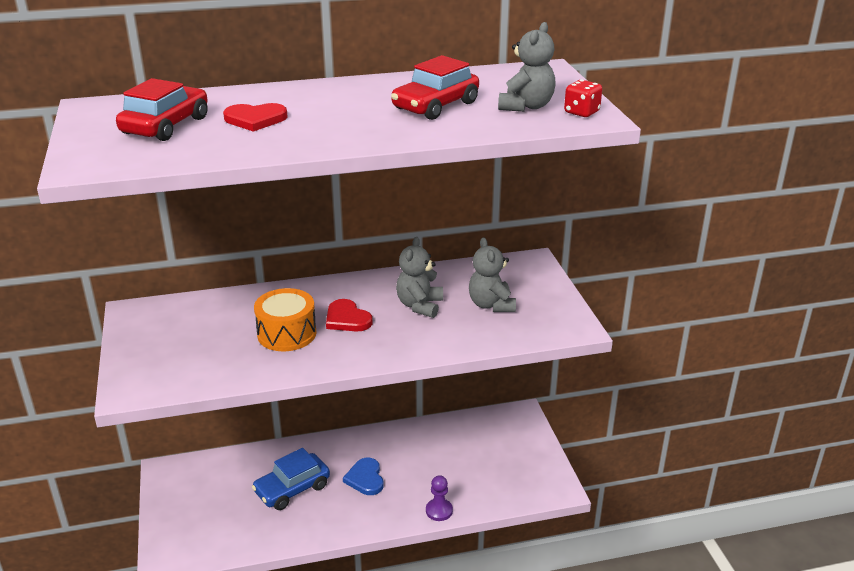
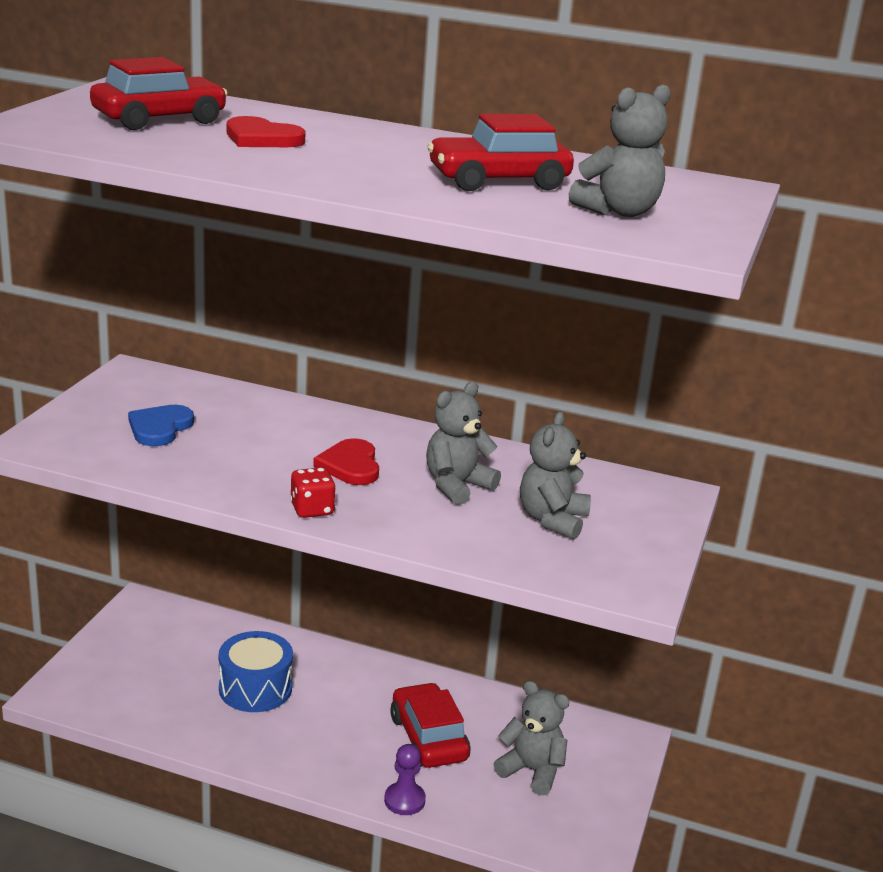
camera: 30 degrees right, 5 degrees down
blue car [252,448,330,510] -> blue drum [219,631,293,712]
orange drum [254,288,317,351] -> none
blue heart [343,458,384,495] -> blue heart moved to [128,405,194,446]
red dice [564,79,602,117] -> red dice moved to [290,467,336,518]
none -> red car [390,682,471,768]
none -> grey teddy bear [494,681,570,796]

